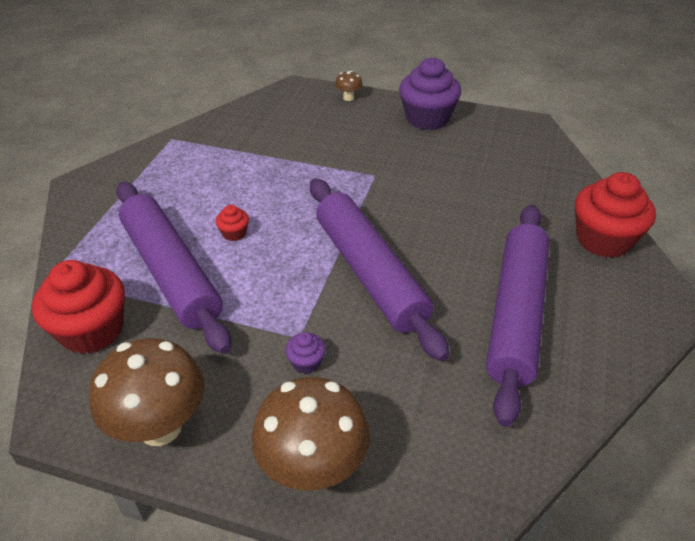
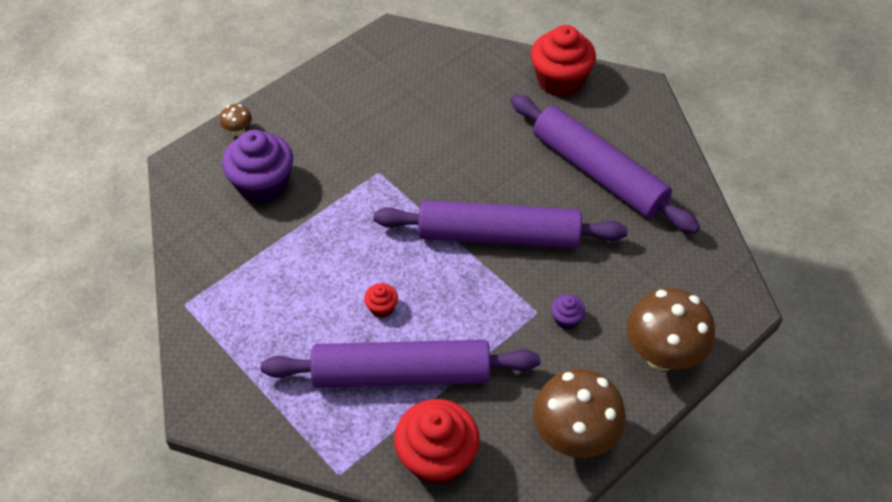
camera: 60 degrees left, 10 degrees up
purple cupcake [399,58,461,130] -> purple cupcake moved to [222,130,293,204]

